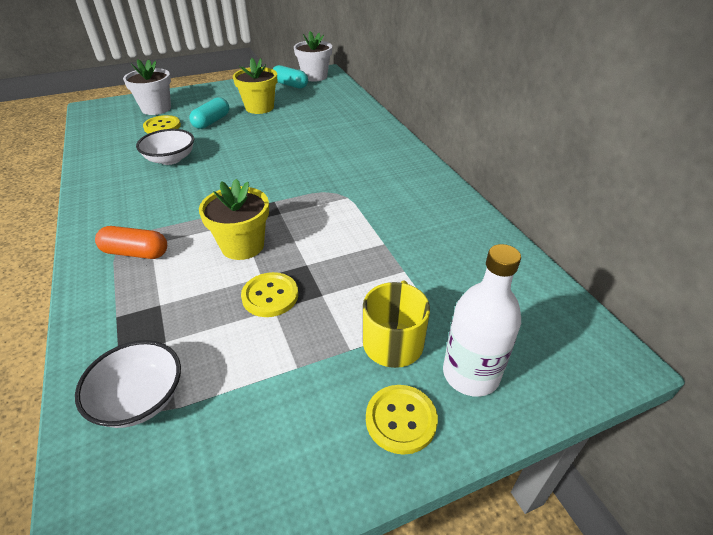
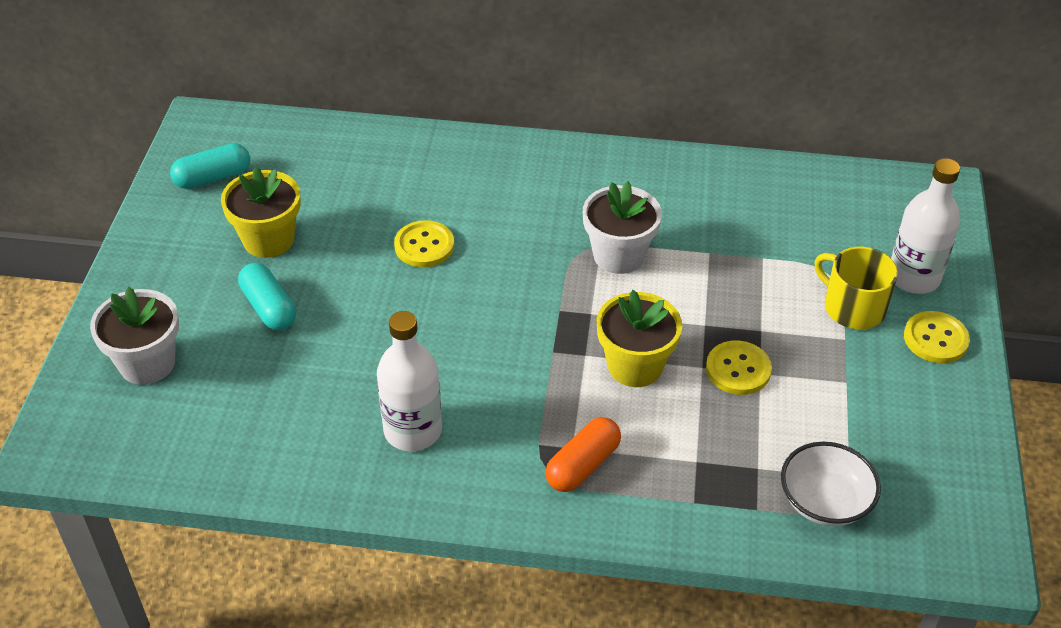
camera: 60 degrees left, 5 degrees up
white bowl [136,129,194,165] -> none
yellow button [143,115,181,134] -> yellow button moved to [394,220,454,267]
white flower pot [294,31,332,82] -> white flower pot moved to [583,181,662,274]
none -> white bottle [377,311,442,451]

